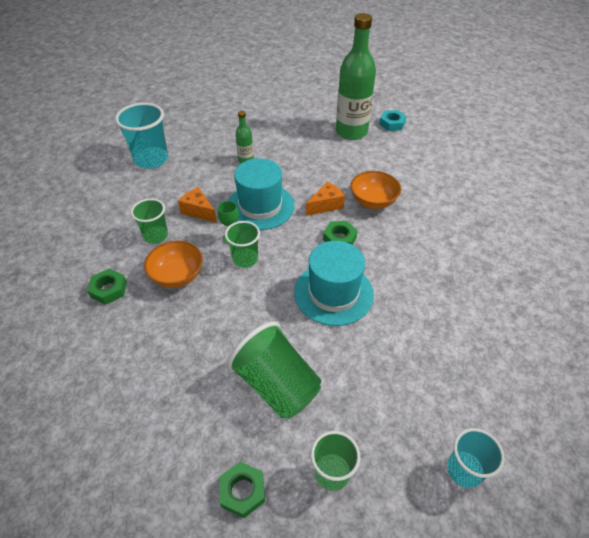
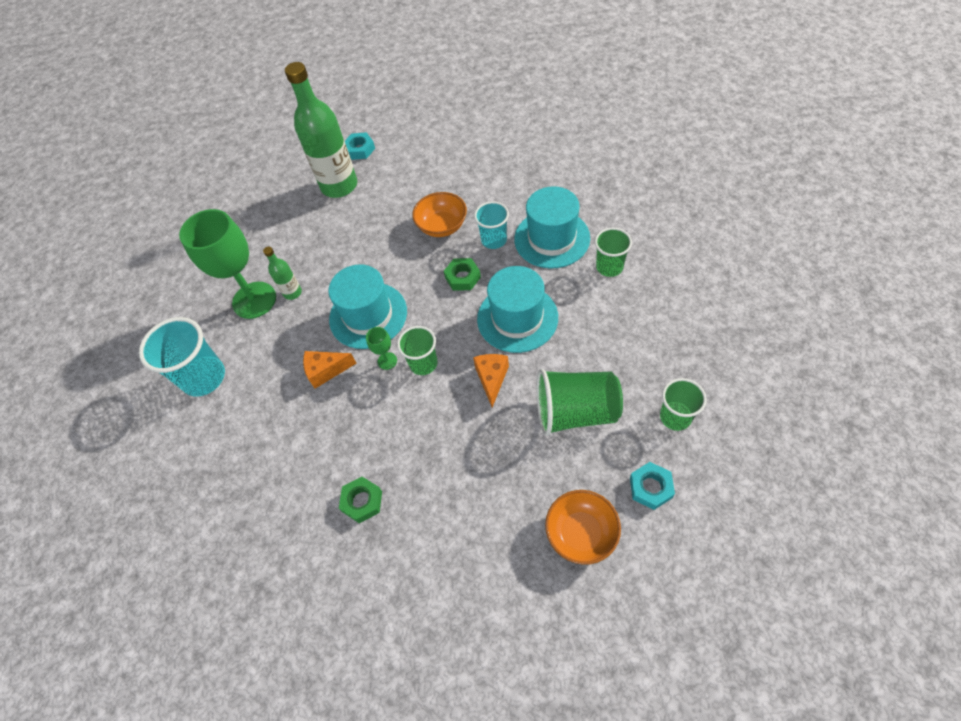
camera: 45 degrees left, 10 degrees up
green cup [131,198,168,244] -> green cup moved to [595,228,632,277]
orange bowl [144,240,203,288] -> orange bowl moved to [545,490,621,565]
green nut [219,461,265,518] -> turquoise nut [630,462,675,510]
orange cheese [306,181,345,216] -> orange cheese moved to [473,354,509,407]
turquoise cup [447,428,505,488] -> turquoise cup moved to [474,201,509,249]
none -> green goblet [179,209,276,319]
none -> turquoise hat [514,186,590,269]

